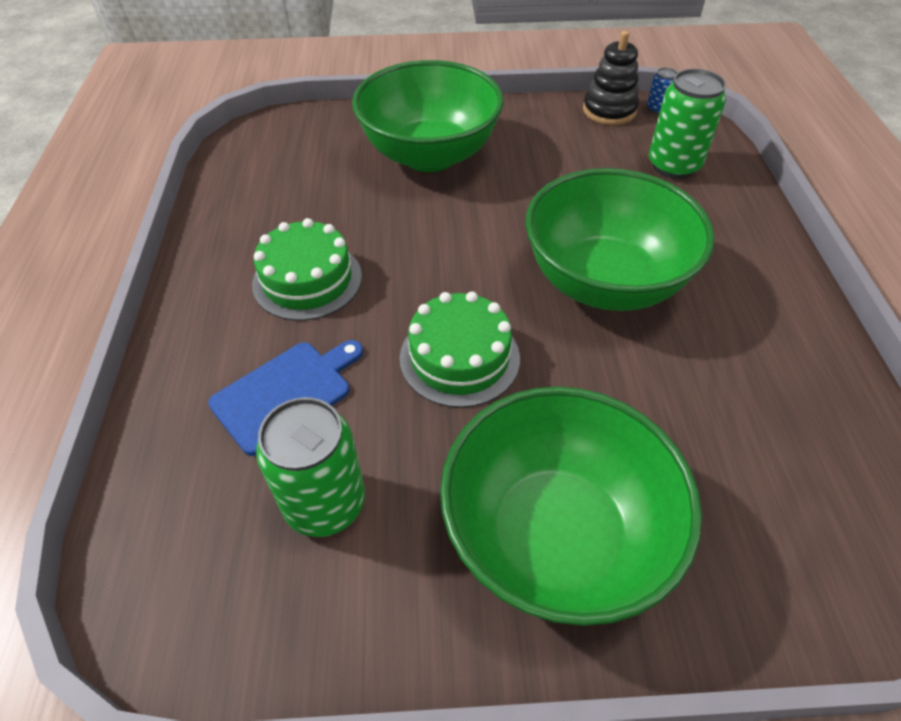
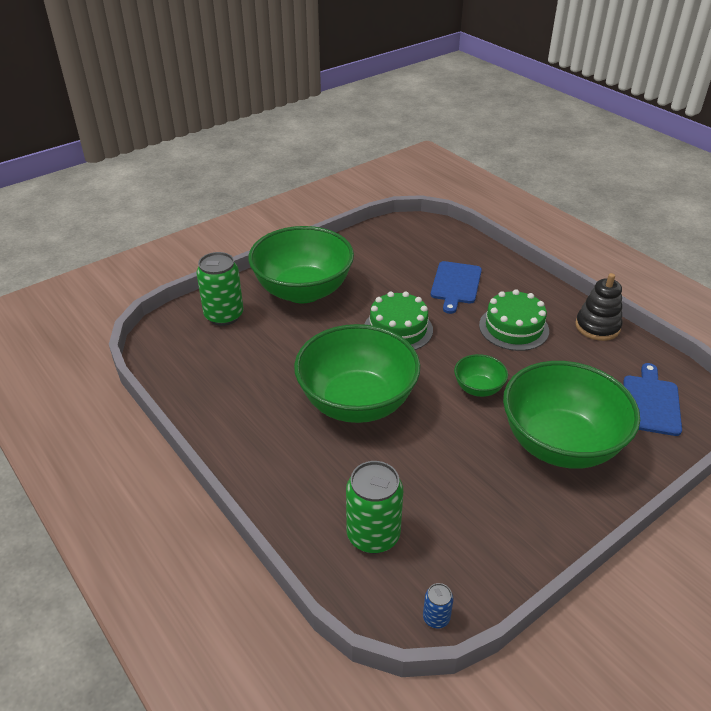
camera: 145 degrees right, 10 degrees down
green can [256,397,365,537] -> green can moved to [196,252,243,326]
black stacking toy [583,31,639,125] -> black stacking toy moved to [575,273,622,341]
none -> green bowl [454,354,508,397]
none -> blue cutting board [623,363,682,436]

